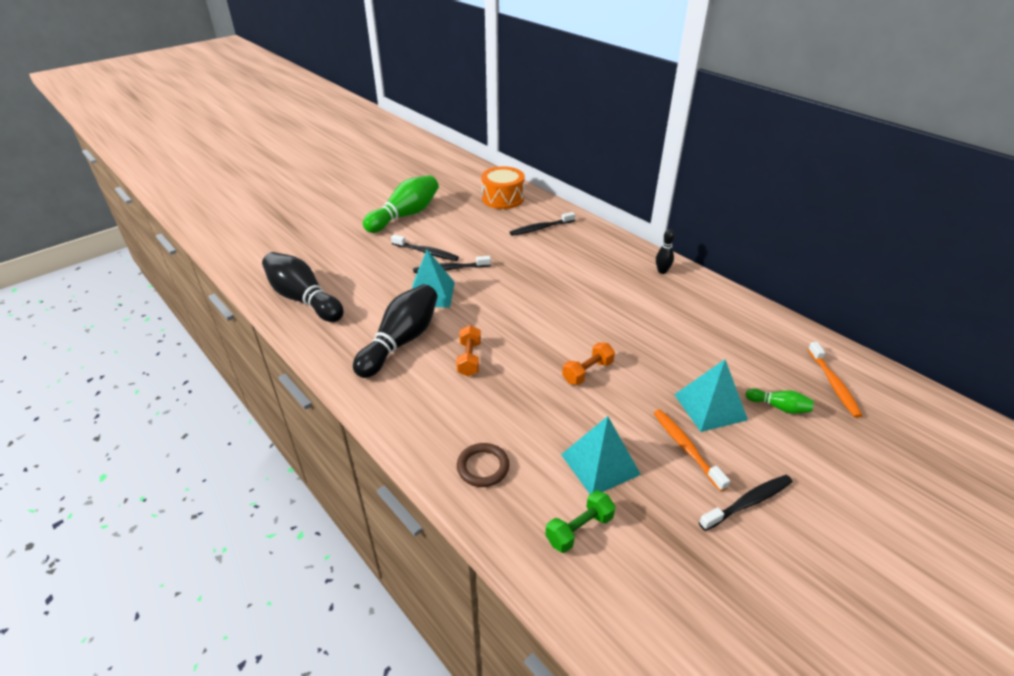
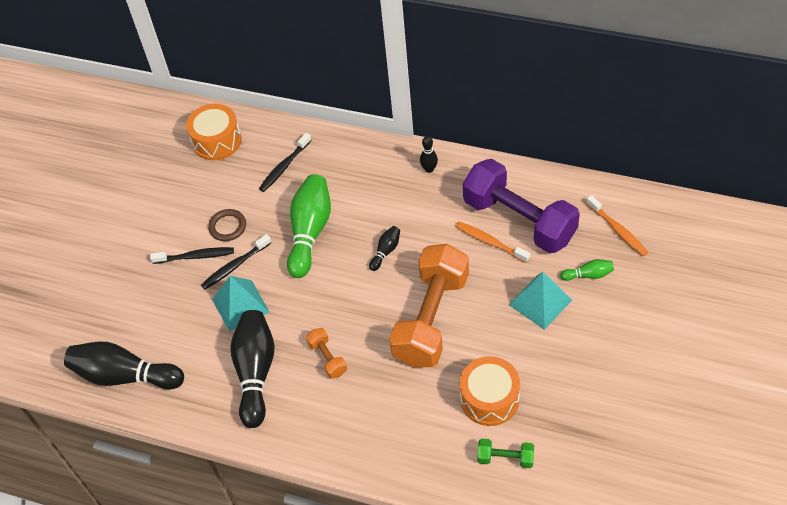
camera: 25 degrees left, 15 degrees up
green bowling pin [363,175,439,233] -> green bowling pin moved to [287,174,331,278]
brown ring [457,443,509,487] -> brown ring moved to [208,209,246,241]
green dumbbell [545,490,616,553] -> green dumbbell turned 75 degrees clockwise [478,439,534,468]
turquoise pyramid [561,416,641,494] -> orange drum [460,356,520,426]
orange dumbbell [562,342,615,385] -> orange dumbbell [389,244,469,368], size x2.37
orange toothbrush [654,410,730,492] -> orange toothbrush moved to [455,222,530,263]
black toothbrush [699,475,793,531] -> none
none -> black bowling pin [369,226,400,271]
none -> purple dumbbell [463,159,580,253]

